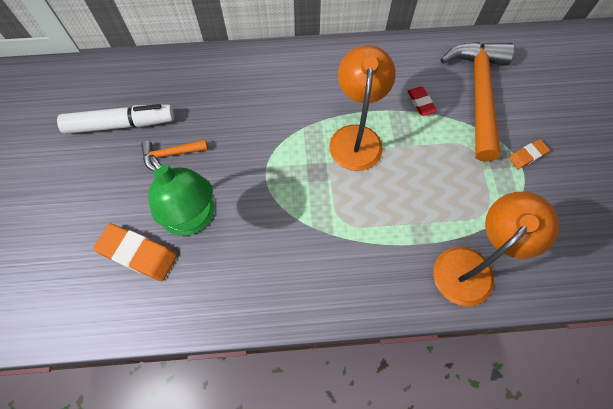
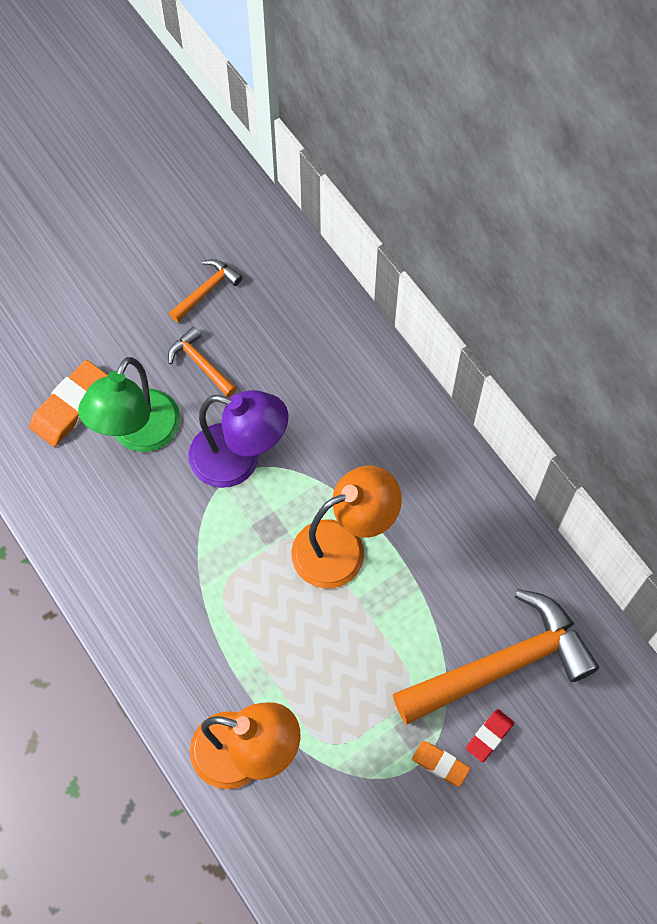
camera: 60 degrees right, 0 degrees up
white marker [57,104,174,134] -> orange hammer [169,259,243,322]
orange eraser [93,224,177,281] -> orange eraser turned 45 degrees clockwise [29,360,108,447]
red eraser [408,87,437,116] -> red eraser moved to [466,709,514,762]
none -> purple lamp [189,390,288,488]

